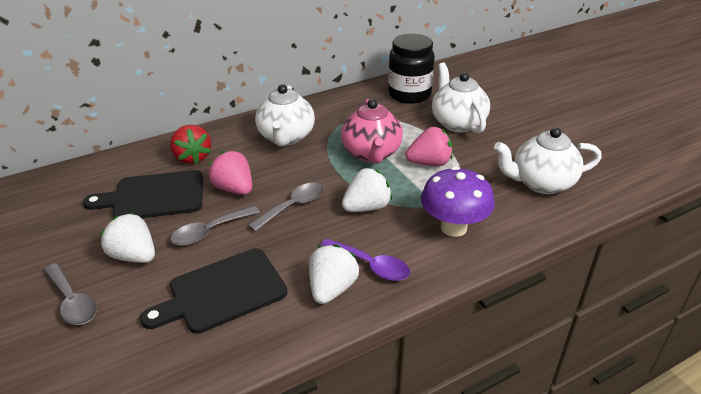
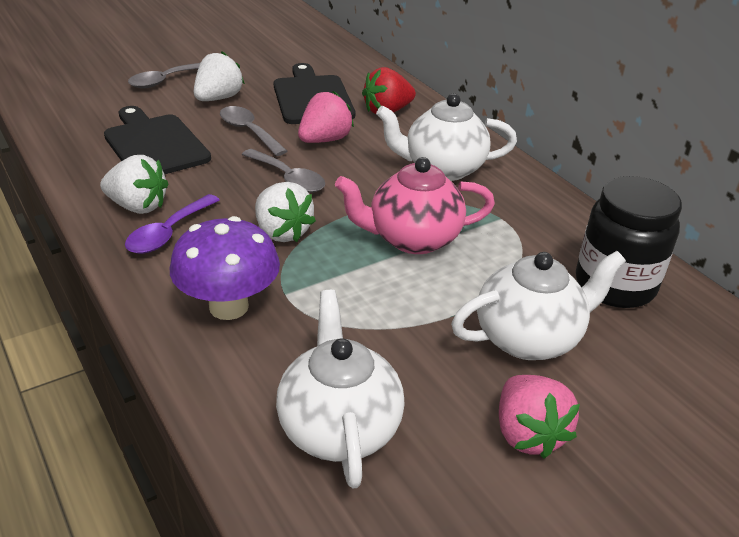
camera: 85 degrees right, 0 degrees up
pink strawberry [406,127,453,166] -> pink strawberry moved to [499,375,580,459]

